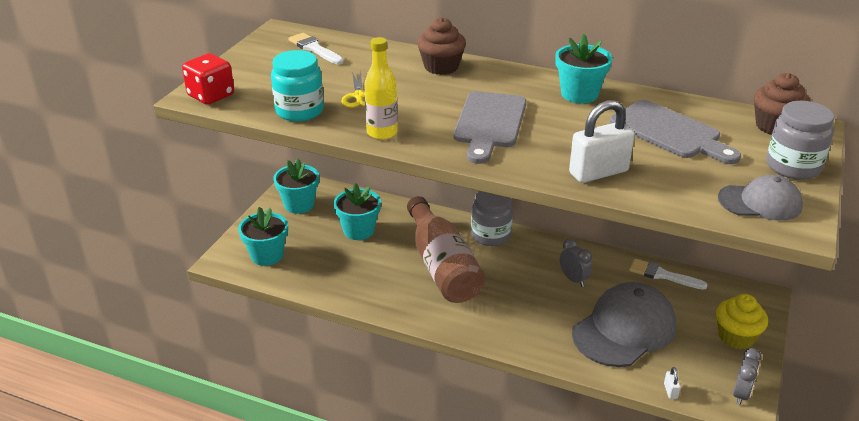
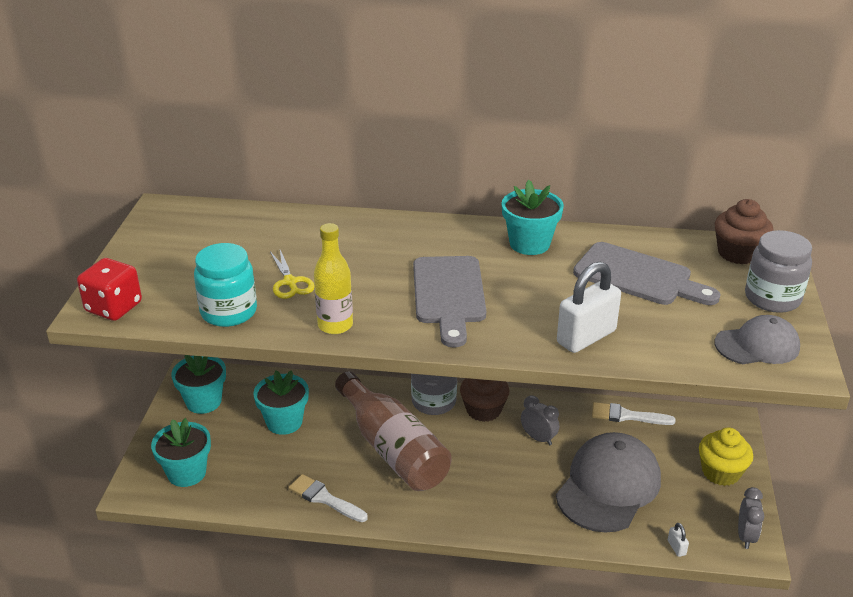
camera: 15 degrees left, 0 degrees up
white brush [288,33,344,65] -> white brush moved to [288,474,368,522]
brown cupcake [417,17,466,75] -> brown cupcake moved to [460,378,509,422]

